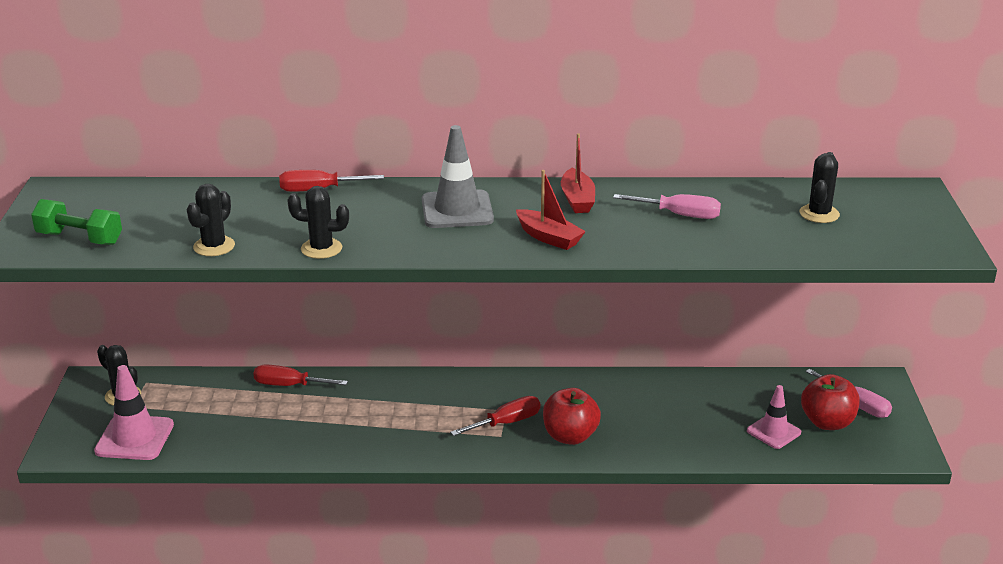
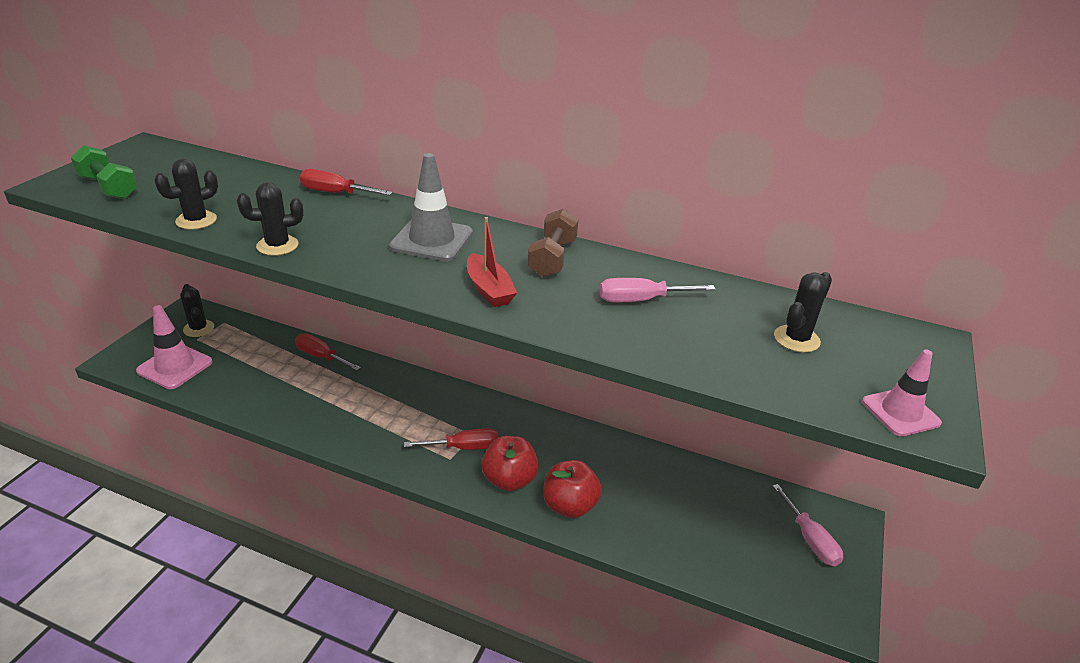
camera: 20 degrees right, 5 degrees up
black cactus [287,186,349,259] -> black cactus turned 45 degrees counterclockwise [237,182,303,256]
red boat [561,133,595,213] -> brown dumbbell [527,209,579,277]
pink screwdriver [613,194,721,219] -> pink screwdriver turned 135 degrees clockwise [599,278,716,302]
pink traffic cone [747,385,801,449] -> pink traffic cone moved to [862,350,942,436]
red apple [801,374,860,430] -> red apple moved to [543,460,602,518]

